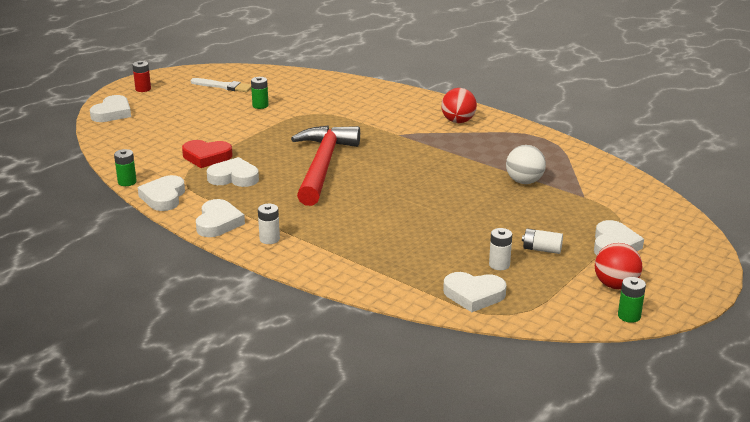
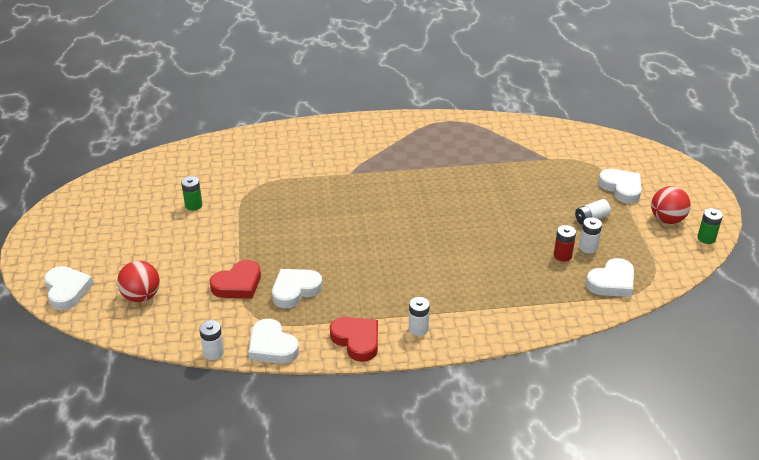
camera: 45 degrees left, 10 degrees up
green battery [114,149,137,186] -> white battery [199,320,224,360]
red battery [132,61,151,92] -> red battery moved to [554,225,576,262]
white brush [191,78,251,92] -> none
white heart [196,199,245,237] -> red heart [330,317,378,362]
red hammer [291,125,360,206] -> none
red ball [441,88,477,123] -> red ball moved to [117,261,160,302]
white ball [506,145,546,184] -> none

